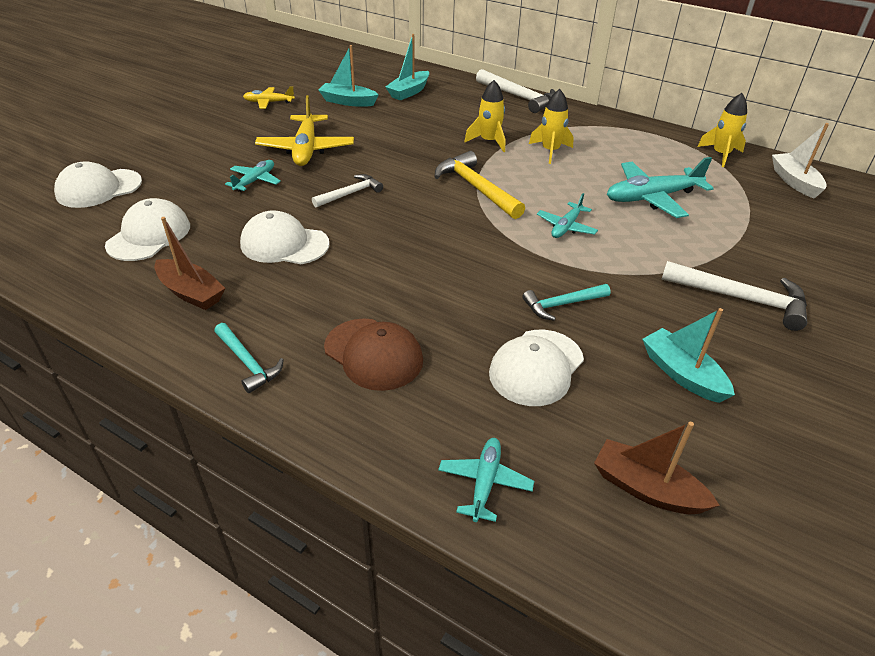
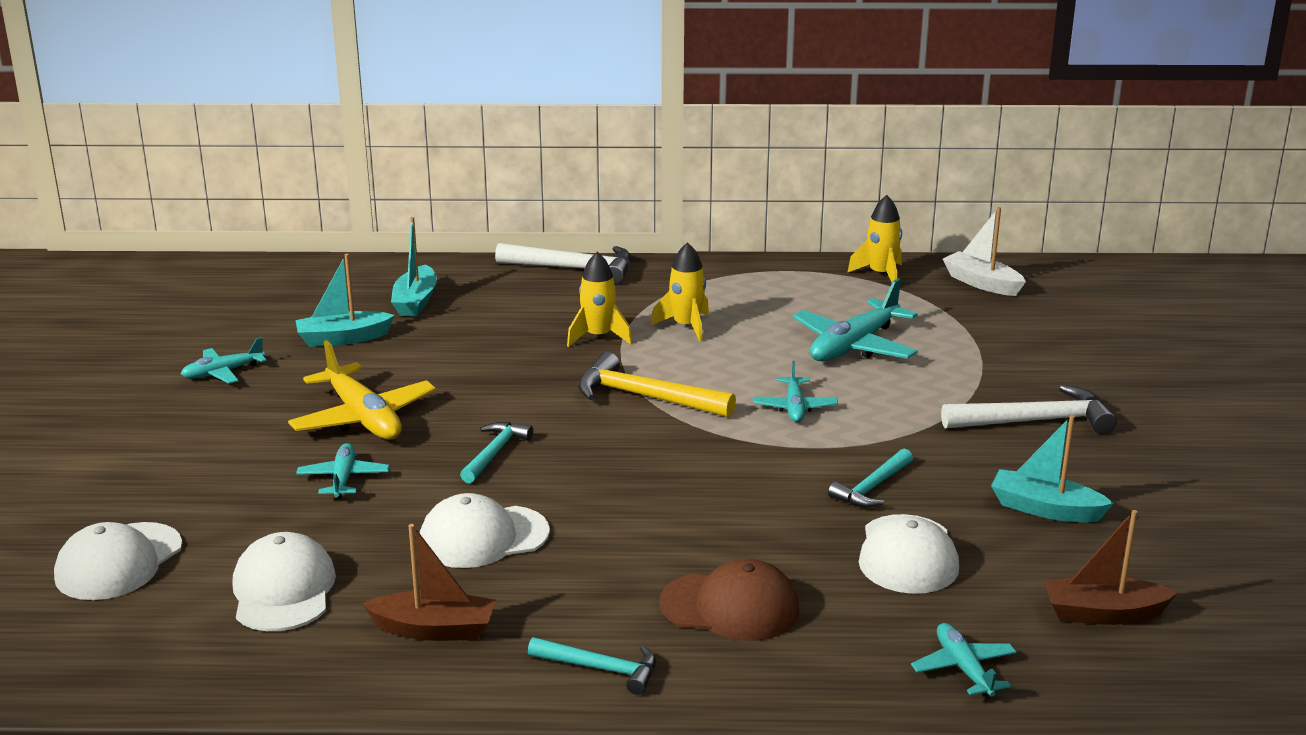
camera: 30 degrees left, 15 degrees down
yellow plane [243,87,295,109] -> turquoise plane [181,337,266,384]
white hammer [312,174,383,207] -> turquoise hammer [460,422,533,483]

